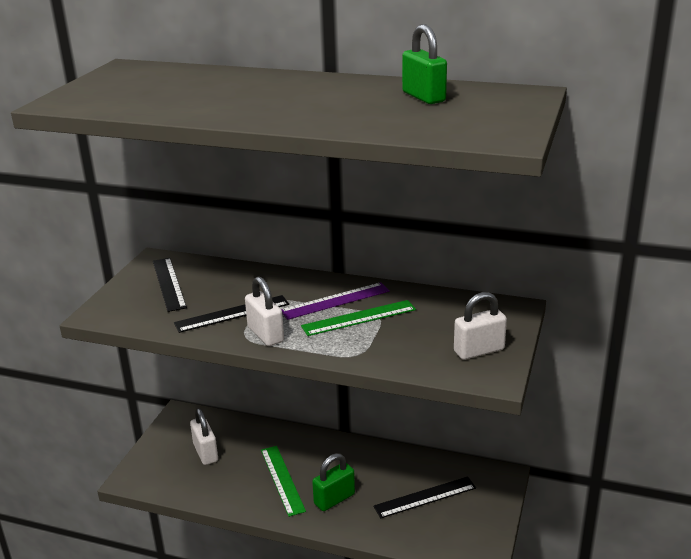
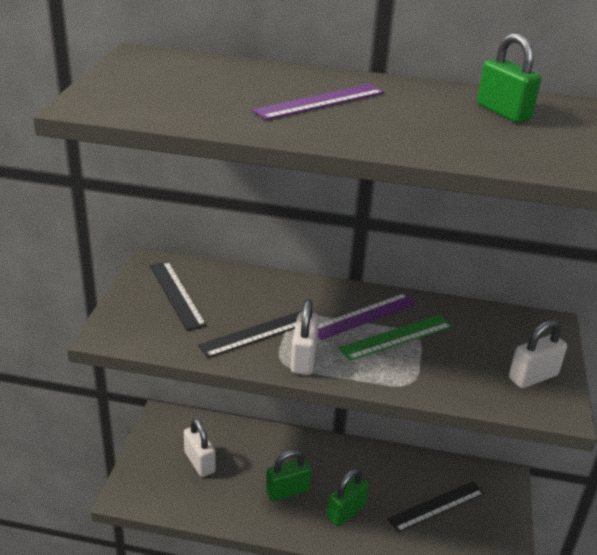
camera: 10 degrees left, 5 degrees up
white padlock [245,276,284,346] -> white padlock turned 45 degrees clockwise [291,299,319,375]
green ruler [261,446,306,517] -> green padlock [266,450,311,501]
none -> purple ruler [252,84,384,120]

